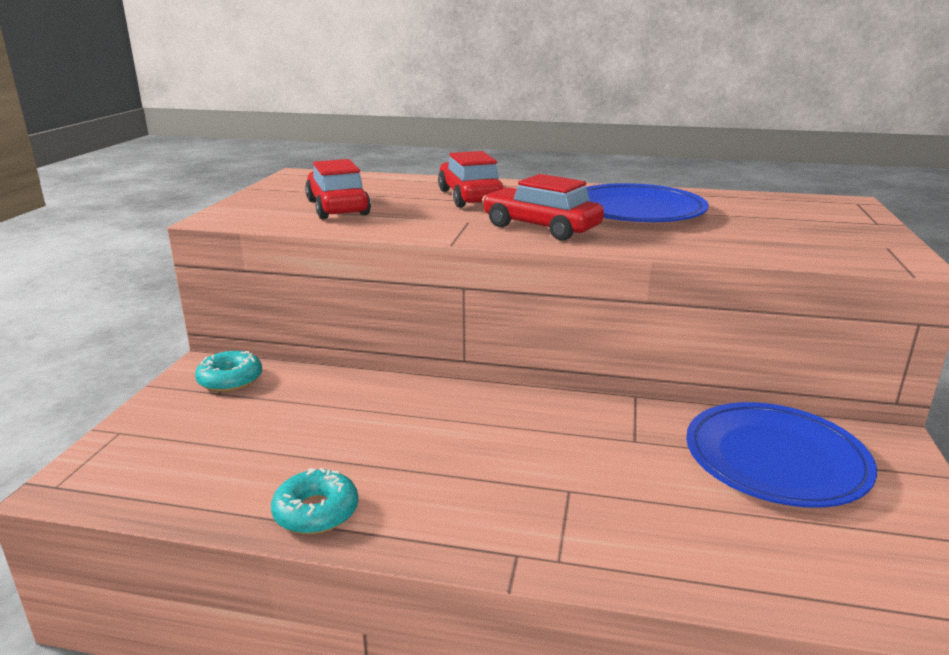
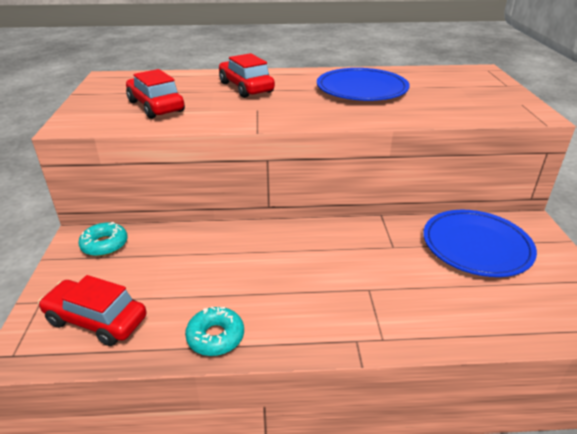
camera: 15 degrees left, 10 degrees up
red car [482,174,604,241] -> red car moved to [38,275,147,346]

